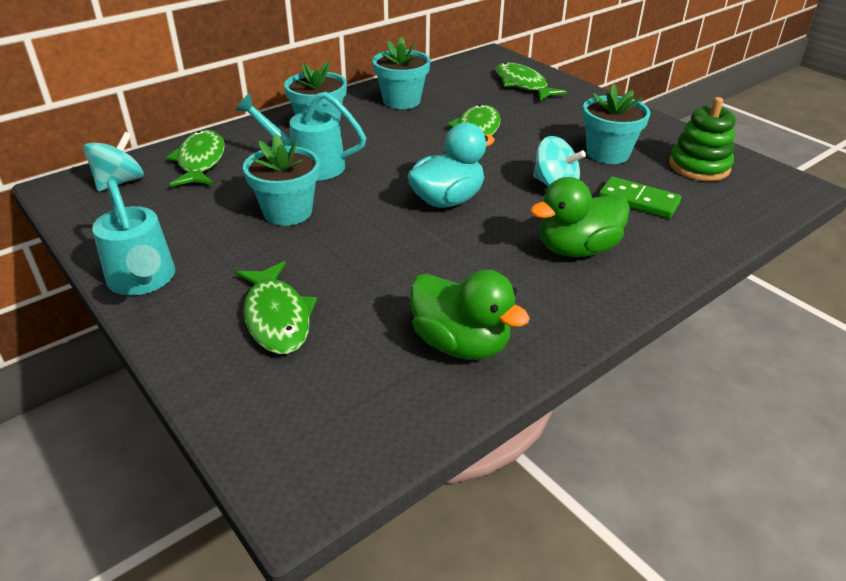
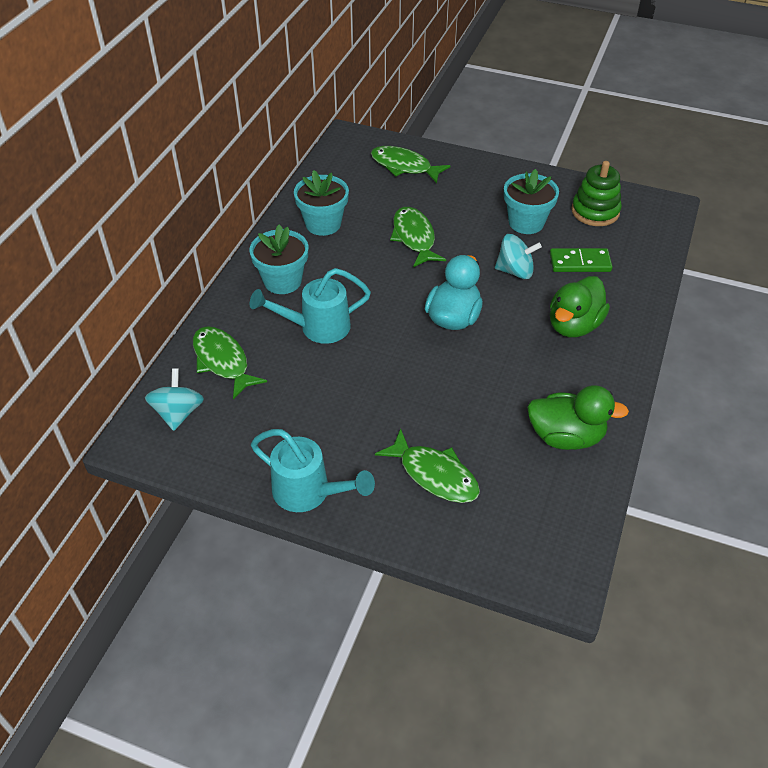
camera: 30 degrees left, 10 degrees up
turquoise flower pot [243,134,320,226] -> none

